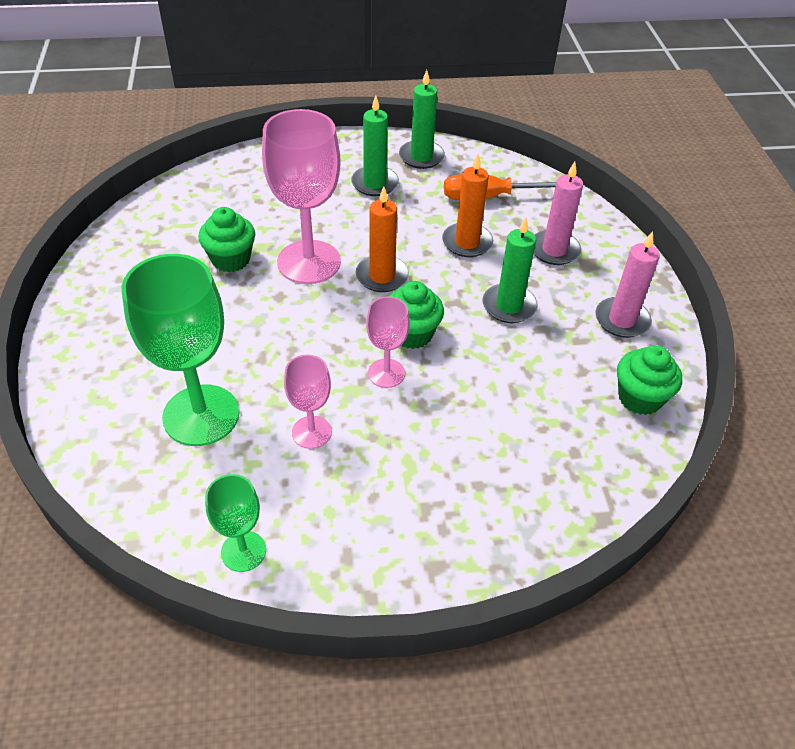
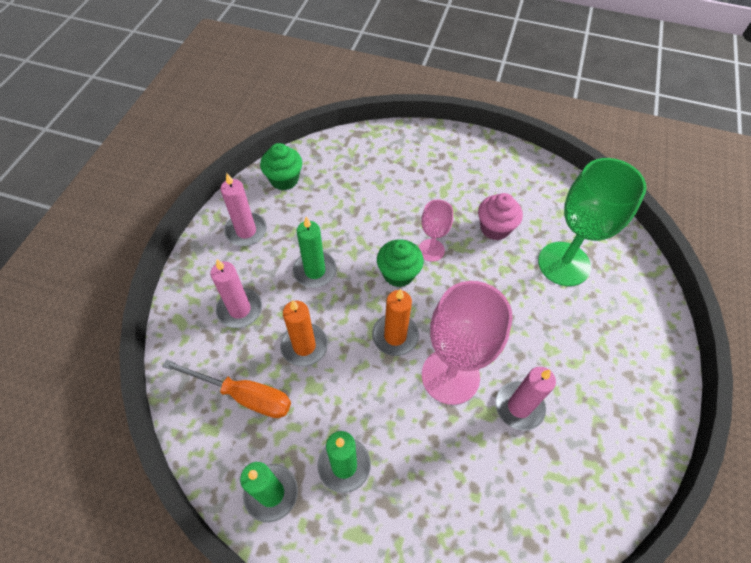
camera: 155 degrees left, 10 degrees up
green cupcake [198,207,255,272] -> pink candle [496,367,556,431]
green goblet [205,474,266,572] -> none
pink goblet [284,355,332,449] -> pink cupcake [478,193,523,240]

